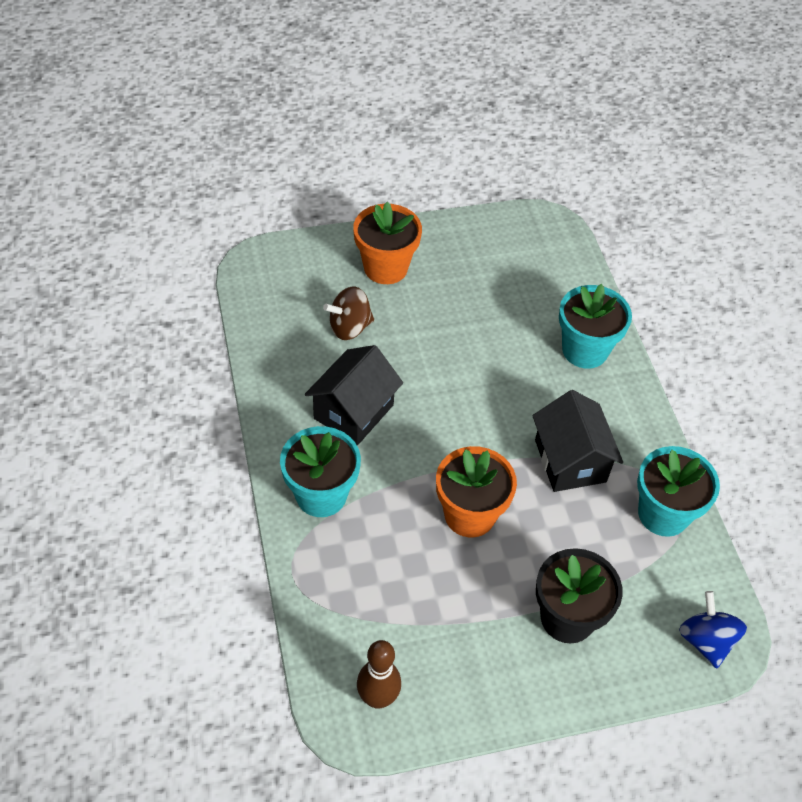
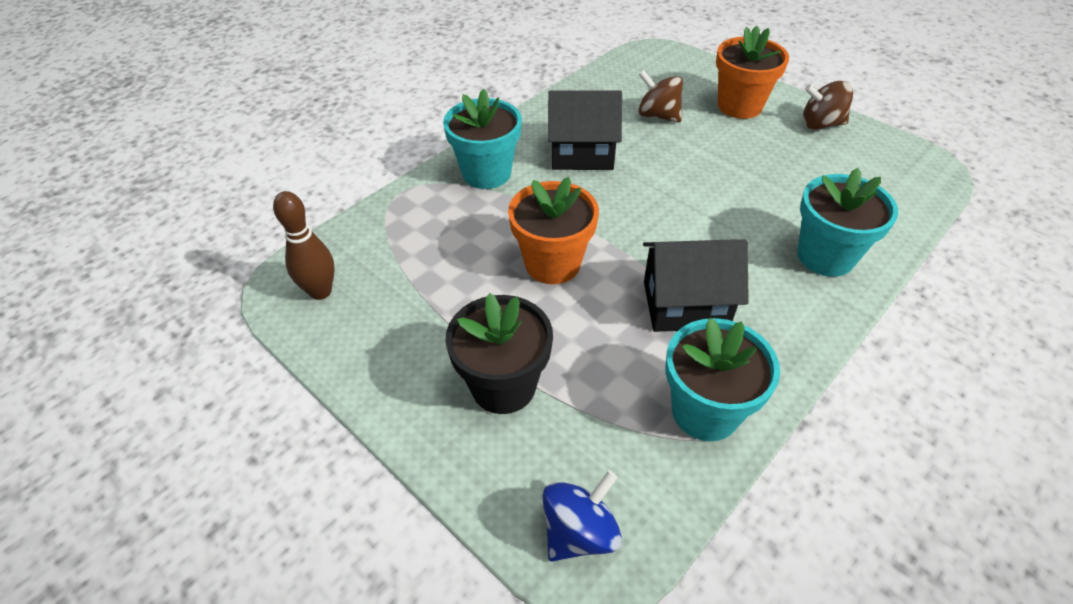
camera: 60 degrees right, 5 degrees down
black house [532,390,623,492] -> black house turned 45 degrees clockwise [643,239,749,332]
none -> brown spinning top [803,81,853,130]

